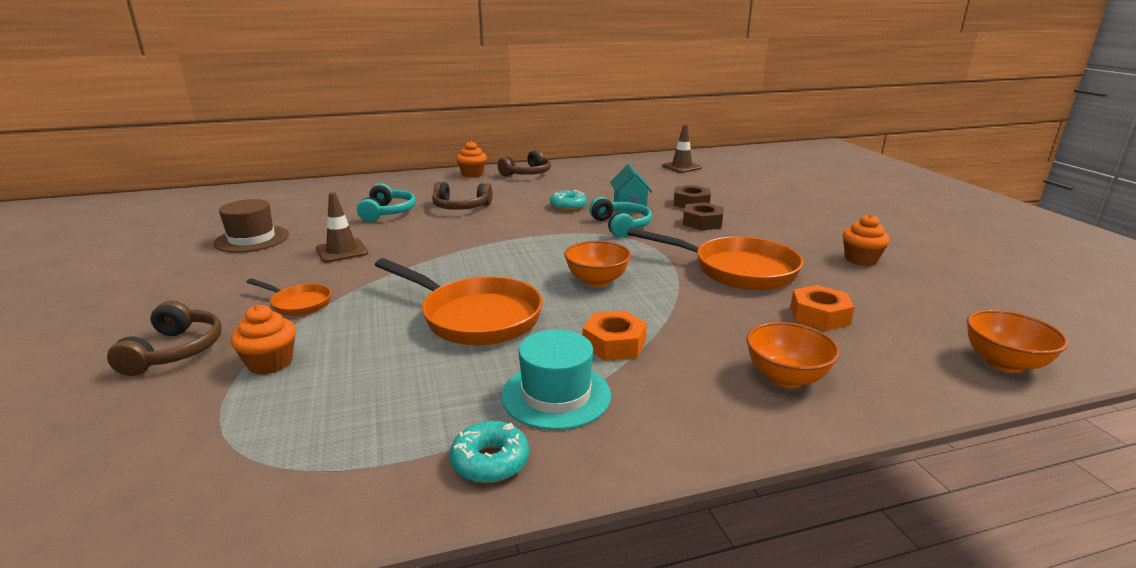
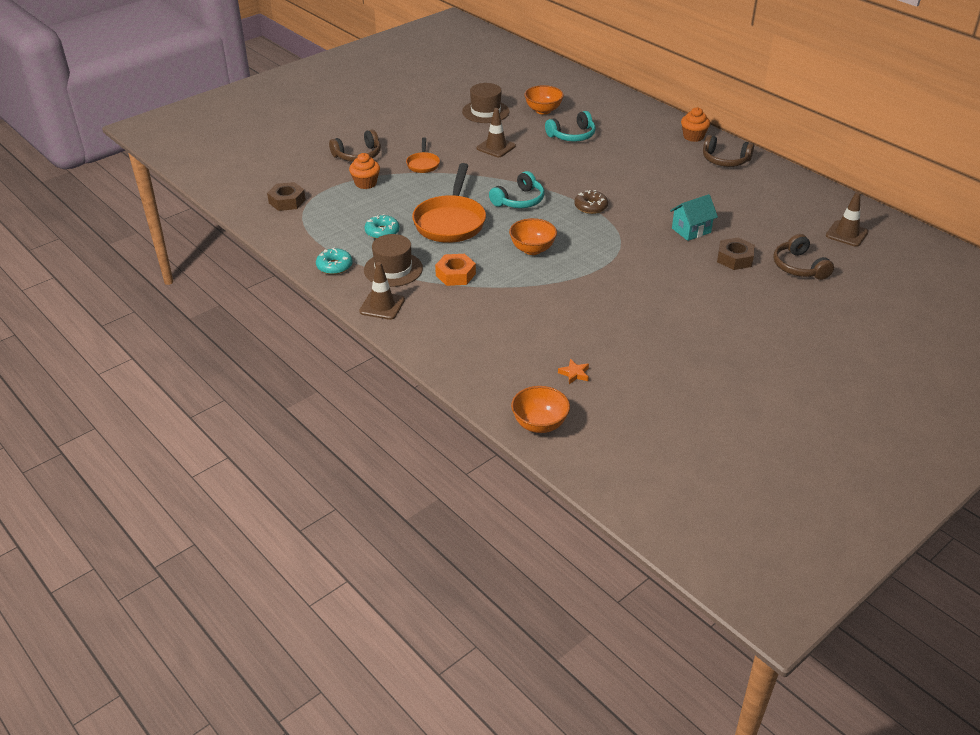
camera: 65 degrees right, 15 degrees up
brown headphones [432,182,492,210] -> brown headphones moved to [773,234,834,280]
turquoise hat [501,330,611,430] -> brown hat [364,234,423,287]
turquoise donut [550,190,587,211] -> turquoise donut moved to [365,214,400,239]
turquoise headphones [589,197,652,238] -> turquoise headphones moved to [489,171,545,208]
orange pan [627,228,803,290] -> none
brown nut [683,202,724,231] -> brown nut moved to [267,182,306,211]
orange bowl [746,322,840,388] -> orange bowl moved to [524,85,564,115]
orange nut [790,285,855,331] -> none
orange cupcake [843,214,890,266] -> none
none -> brown traffic cone [359,262,405,320]
none -> orange star [558,359,589,384]
none -> brown donut [574,190,608,214]

